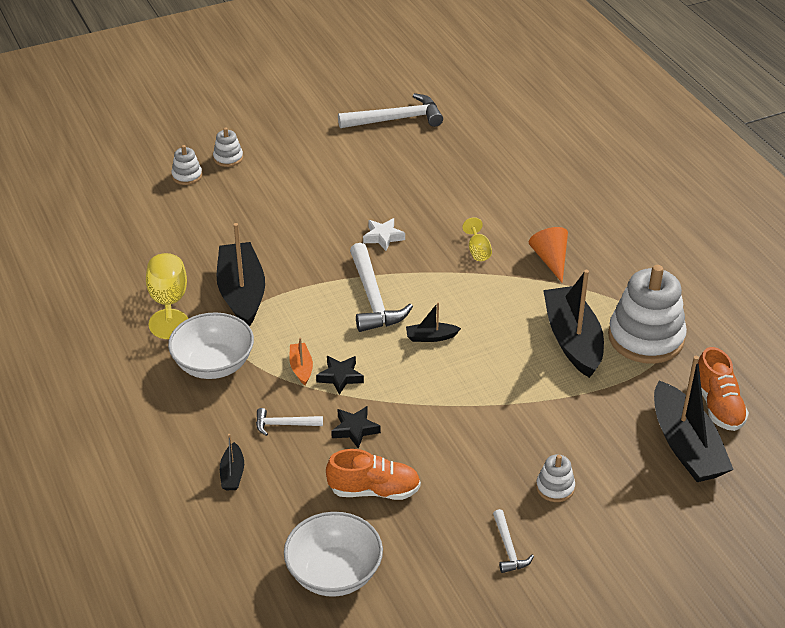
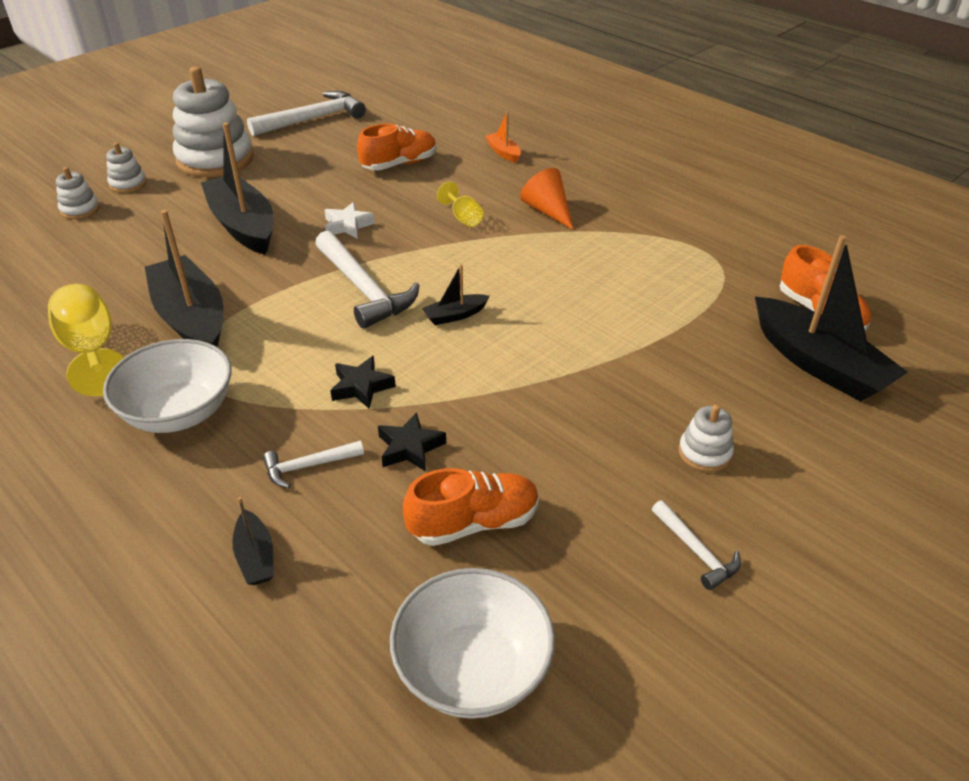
camera: 20 degrees left, 0 degrees up
orange boat [289,337,313,385] -> orange boat moved to [485,111,521,163]
black boat [543,270,604,378] -> black boat moved to [201,123,274,255]
white stacking toy [608,265,687,364] -> white stacking toy moved to [173,67,254,177]
none -> orange shoe [357,123,437,170]

